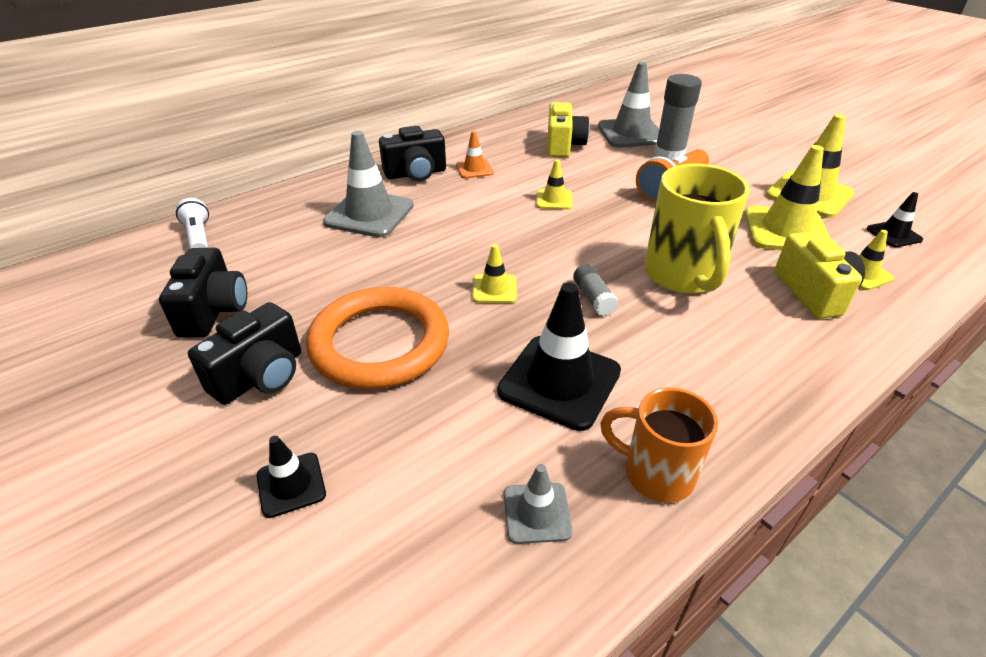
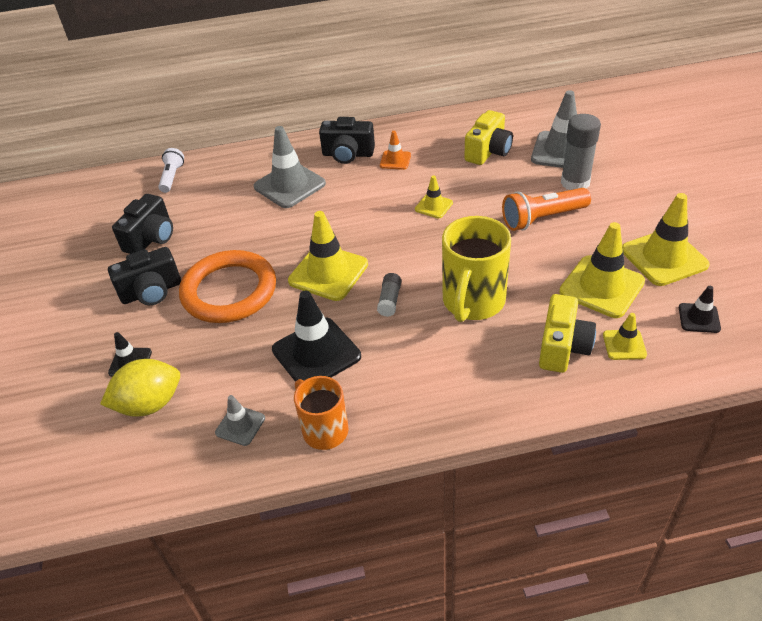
camera: 30 degrees right, 5 degrees up
yellow traffic cone [472,244,517,303] -> yellow traffic cone [288,211,368,301], size x1.93
none -> yellow lemon [100,359,180,417]

